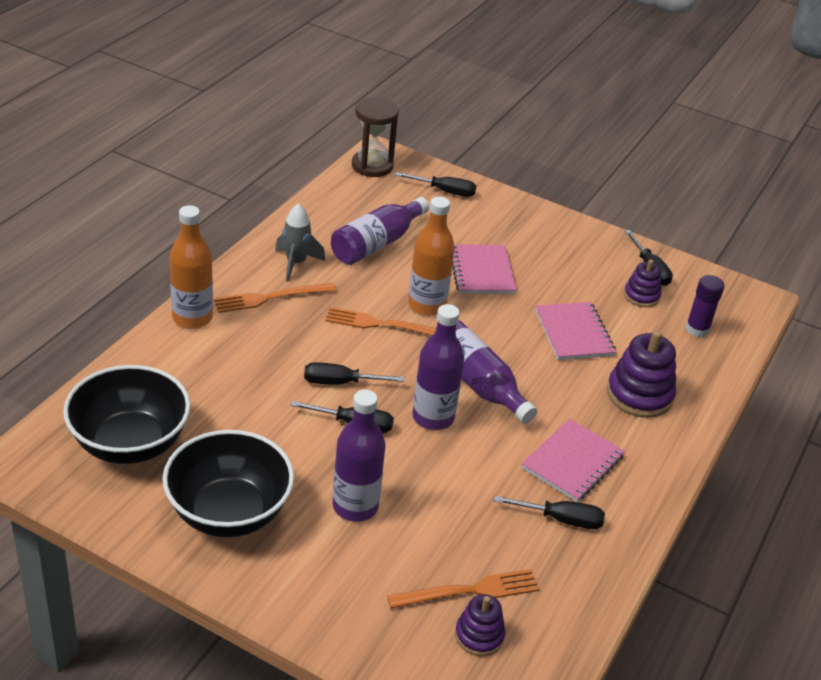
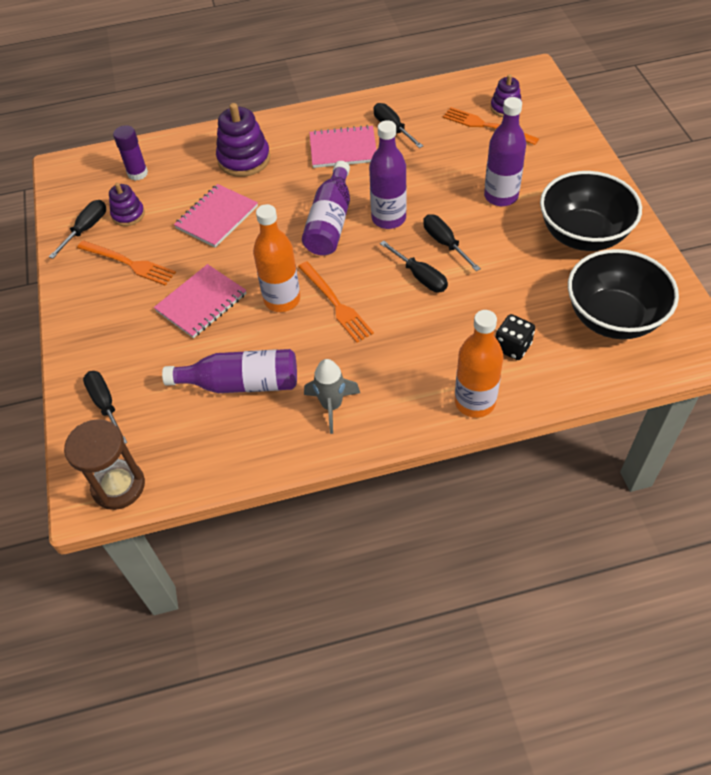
camera: 125 degrees left, 15 degrees up
orange fork [214,283,336,313] -> orange fork moved to [77,240,176,285]
none -> black dice [495,314,535,360]

